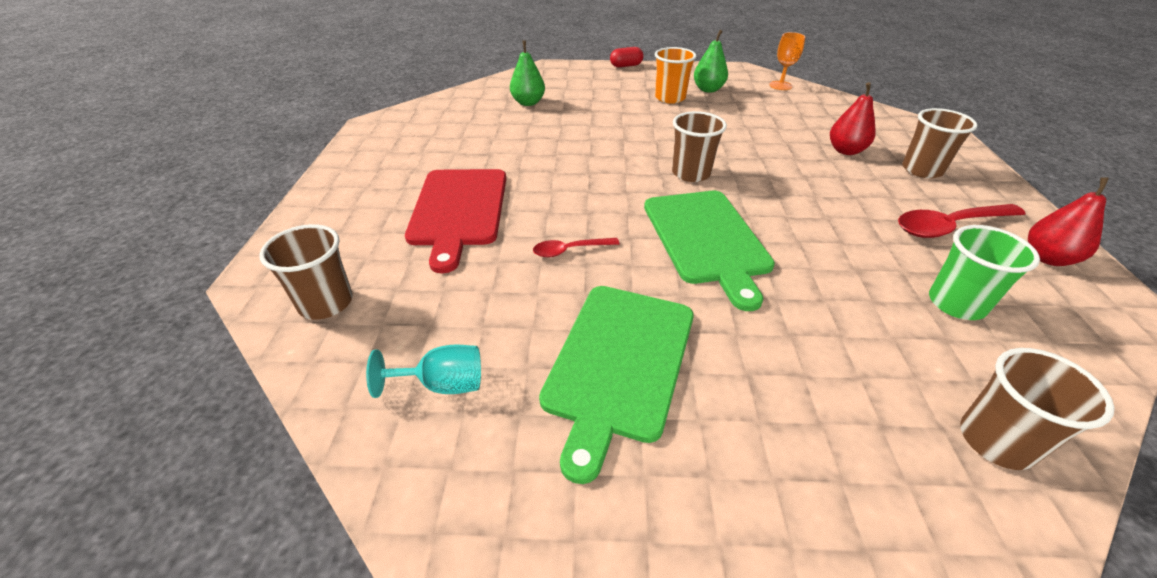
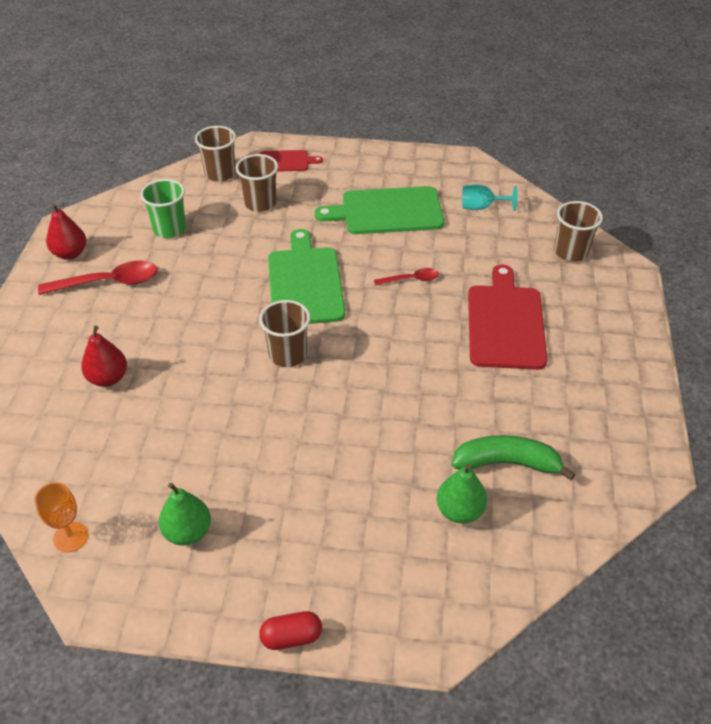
camera: 175 degrees left, 5 degrees up
green cutting board [539,286,694,484] -> green cutting board turned 120 degrees counterclockwise [315,186,444,234]
orange cup [655,47,696,104] -> none
brown cup [902,108,977,178] -> brown cup moved to [236,154,278,212]
none -> red cutting board [260,150,323,172]
none -> green banana [452,435,576,481]

